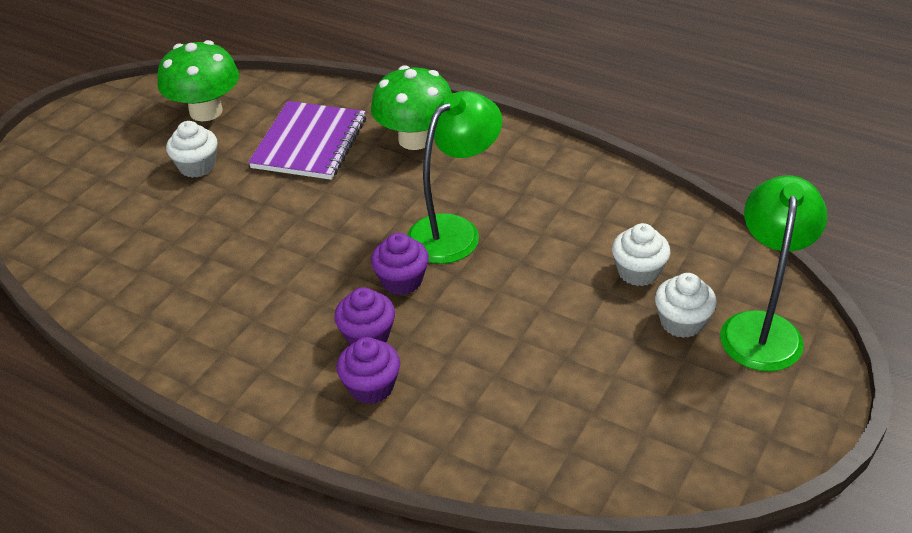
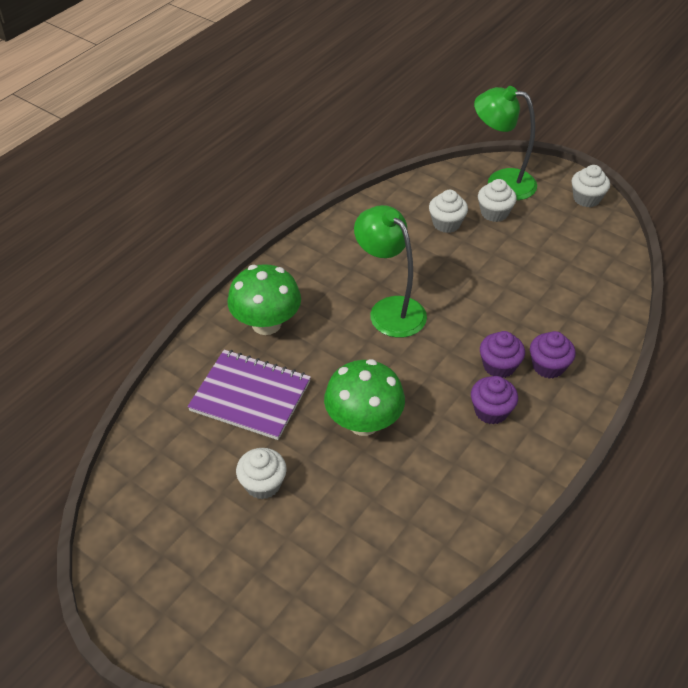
camera: 85 degrees left, 5 degrees up
green mushroom [157,40,239,121] -> green mushroom moved to [324,359,405,436]
purple cupcake [371,233,429,295] -> purple cupcake moved to [471,376,518,425]
none -> white cupcake [572,165,610,207]

